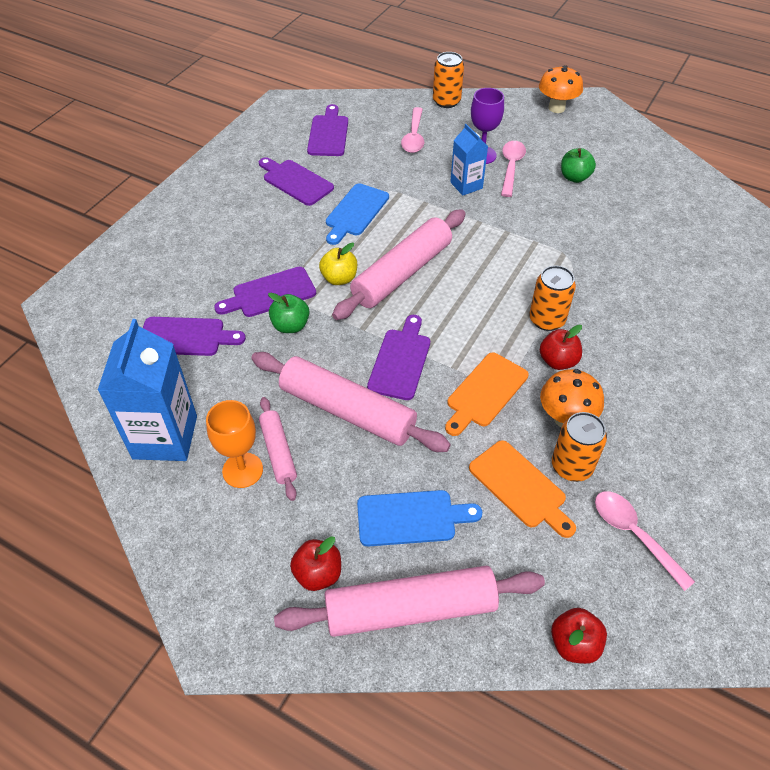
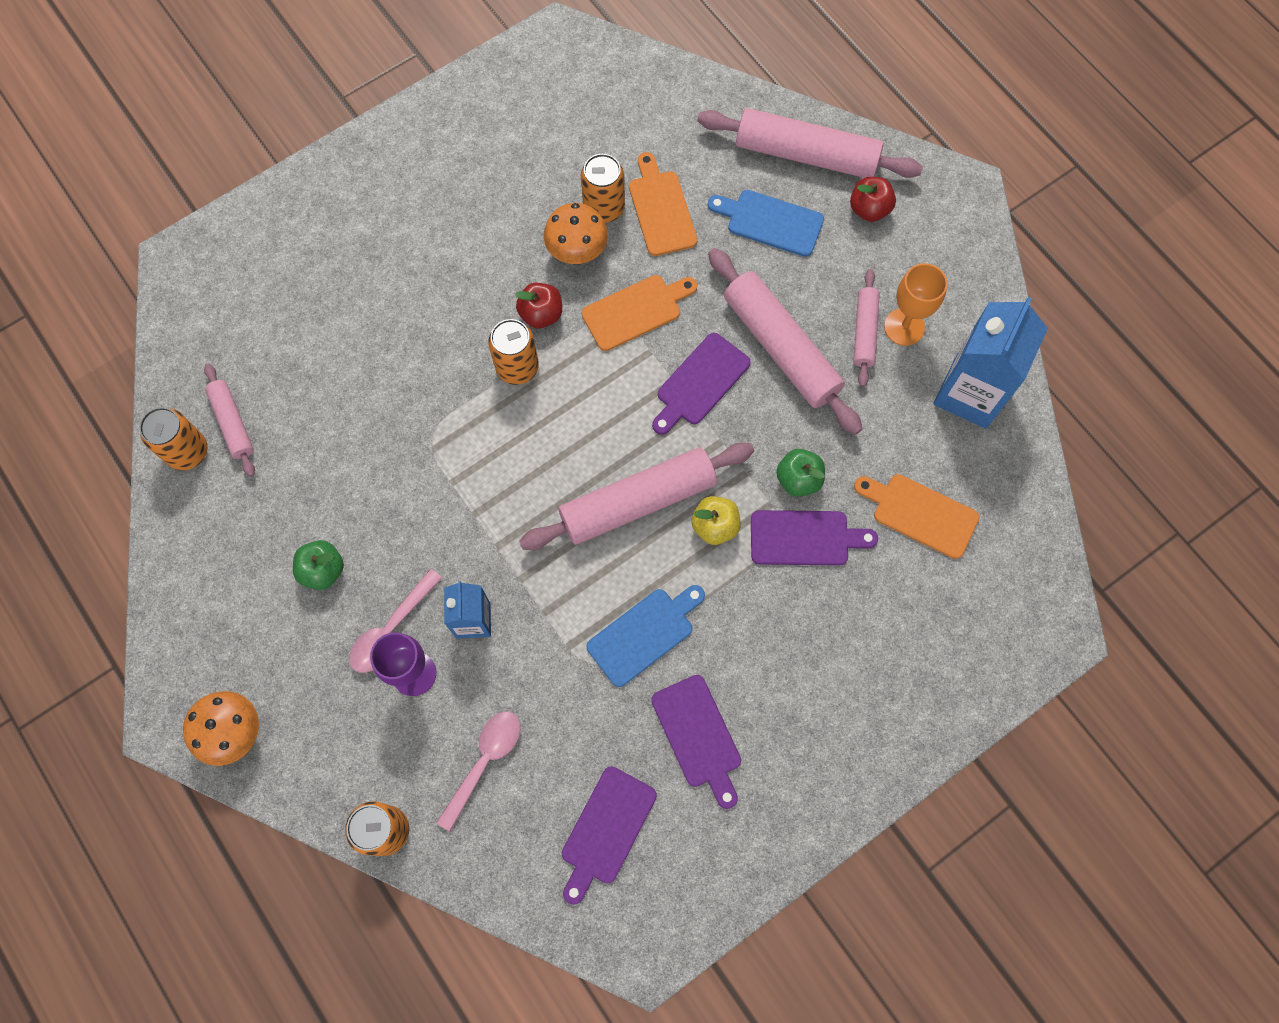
camera: 155 degrees left, 20 degrees up
purple cutting board [143,317,246,356] -> orange cutting board [854,474,980,559]
red apple [551,608,607,664] -> none
pink spoon [595,491,695,591] -> none
none -> orange can [139,407,207,471]
none -> pink rolling pin [204,364,255,477]

